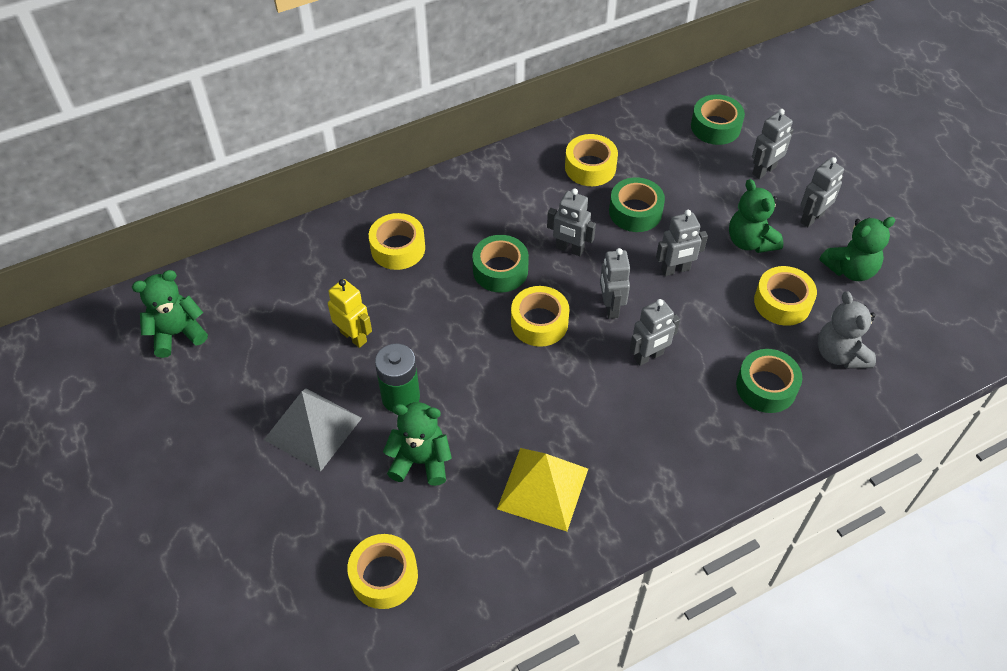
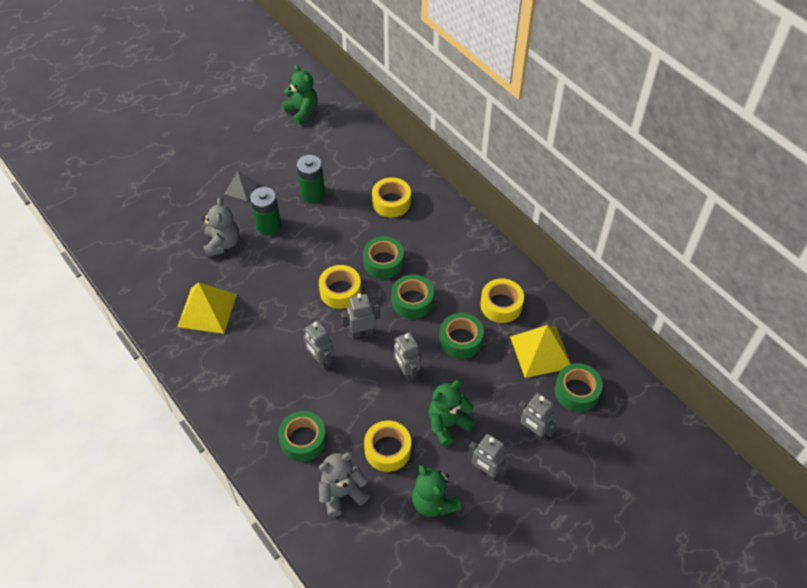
camera: 80 degrees right, 0 degrees up
grey pyramid [264,388,362,472] -> grey pyramid [225,171,258,201], size x0.59
yellow robot [328,279,372,348] -> green battery [297,155,325,203]
yellow tape [347,534,418,609] -> none
green teddy bear [383,402,452,486] -> grey teddy bear [202,197,239,257]
grey robot [547,188,596,256] -> green tape [392,275,434,319]
none -> yellow pyramid [510,325,571,378]

